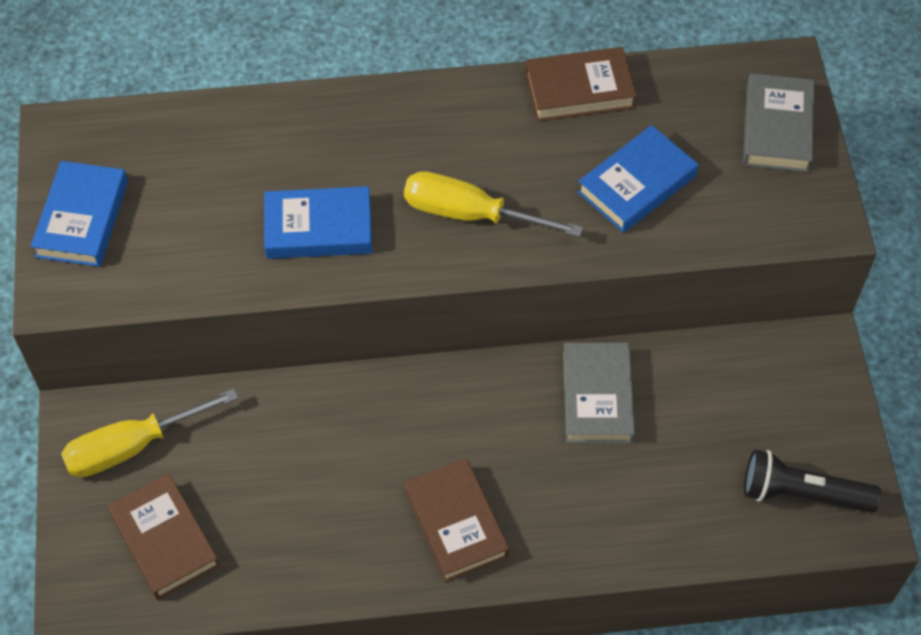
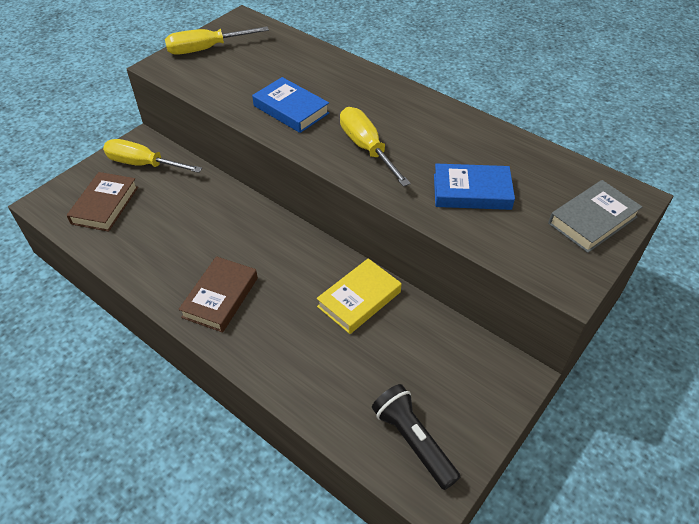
camera: 45 degrees right, 10 degrees down
blue book [31,161,128,267] -> yellow screwdriver [165,26,269,55]
brown book [525,47,637,122] -> none
grey book [563,343,635,443] -> yellow book [317,258,401,334]

